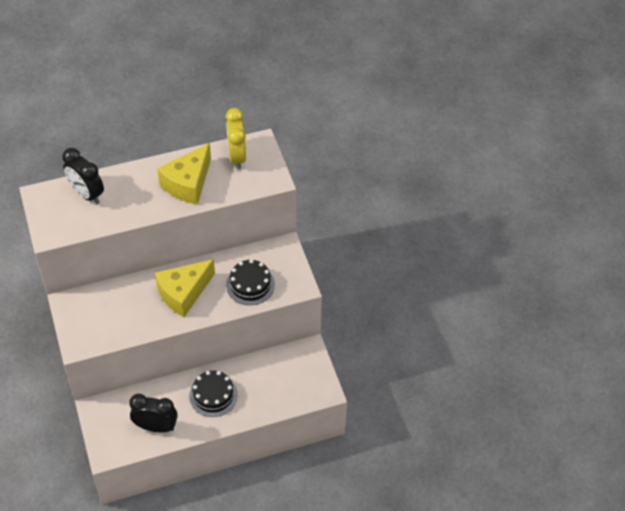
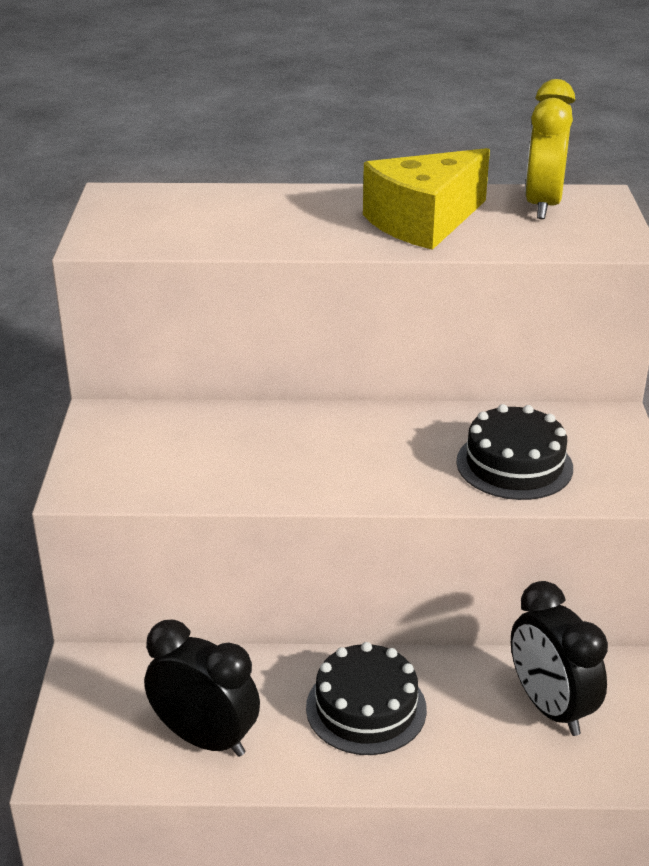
camera: 20 degrees right, 20 degrees down
black clock [62,148,104,204] -> black clock moved to [511,581,608,736]
yellow cheese [155,259,215,317] -> none

